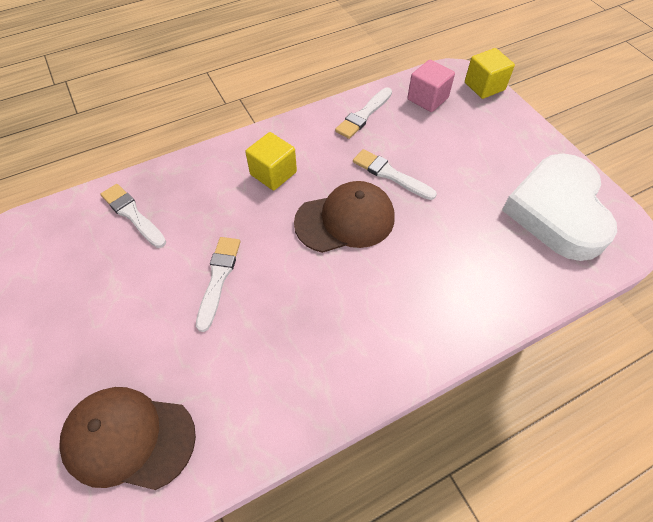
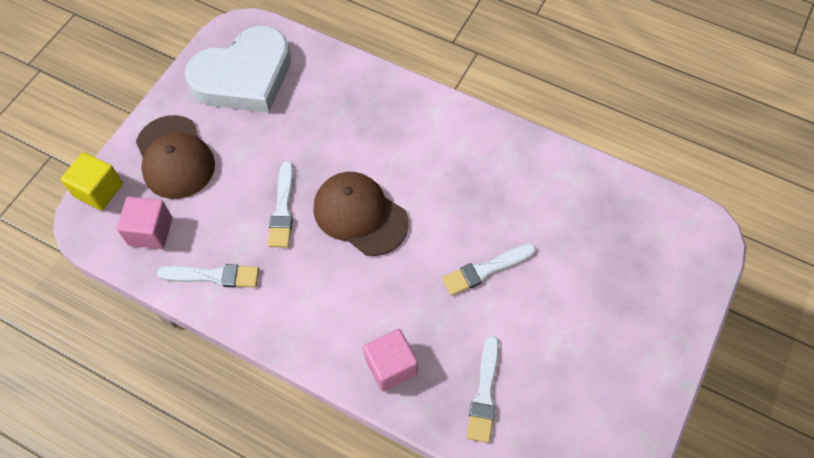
camera: 125 degrees left, 5 degrees up
brown cap [59,387,196,490] -> brown cap moved to [136,115,215,199]
yellow cube [245,132,297,190] -> none
none -> pink cube [363,329,418,391]

